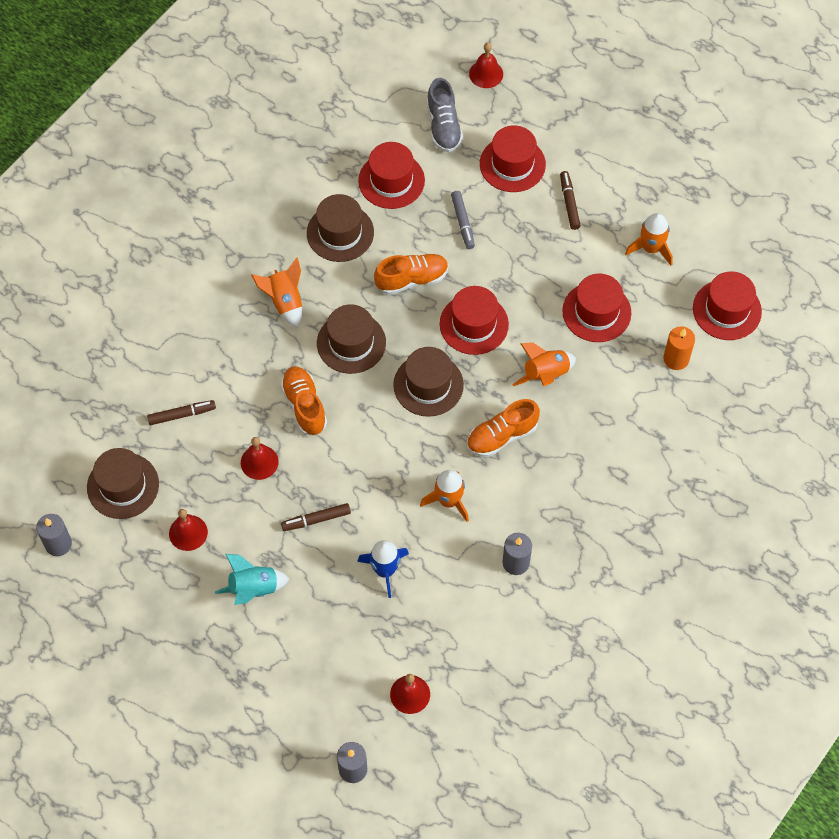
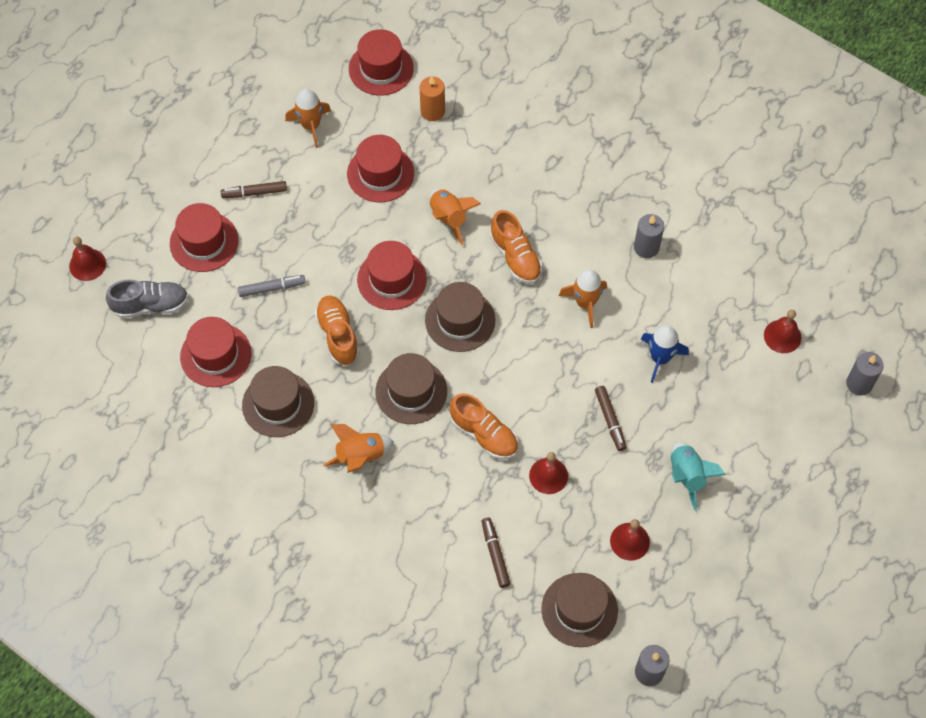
camera: 90 degrees left, 0 degrees up
orange shoe [280,366,327,436] -> orange shoe turned 120 degrees counterclockwise [450,393,518,459]

